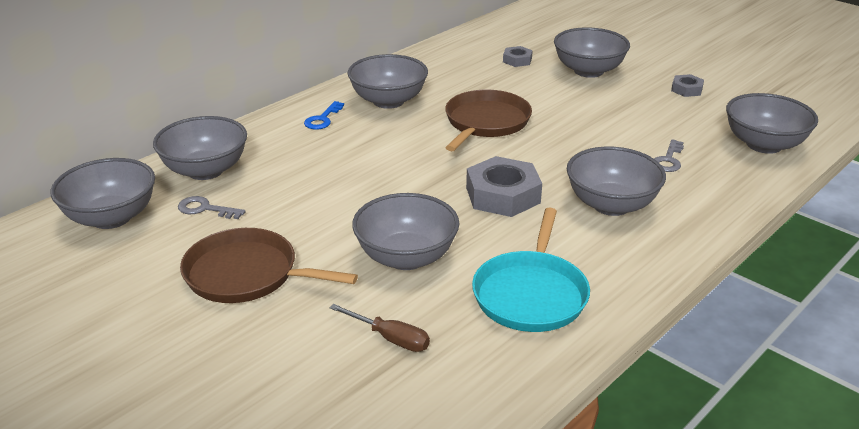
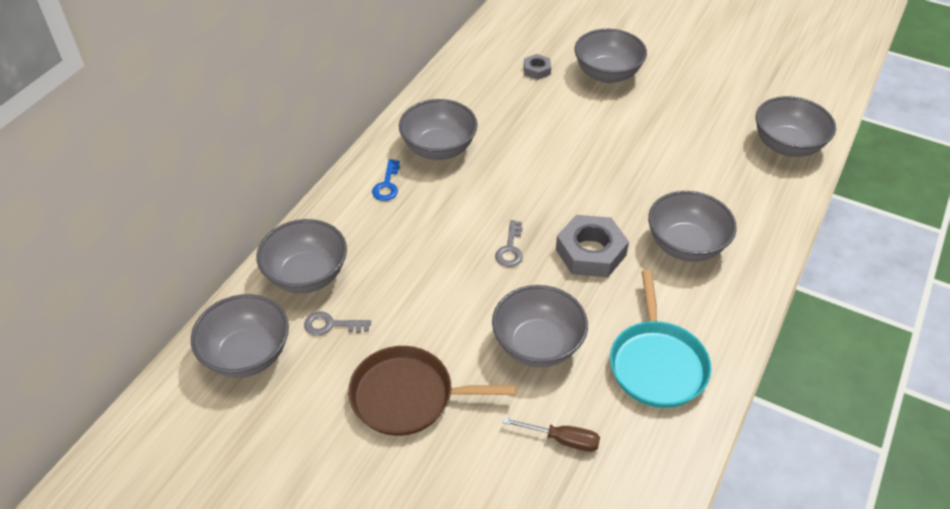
camera: 15 degrees left, 15 degrees up
brown pan [445,90,532,151] -> none
grey key [654,139,684,172] -> grey key moved to [495,220,523,267]
grey nut [671,74,704,97] -> none

